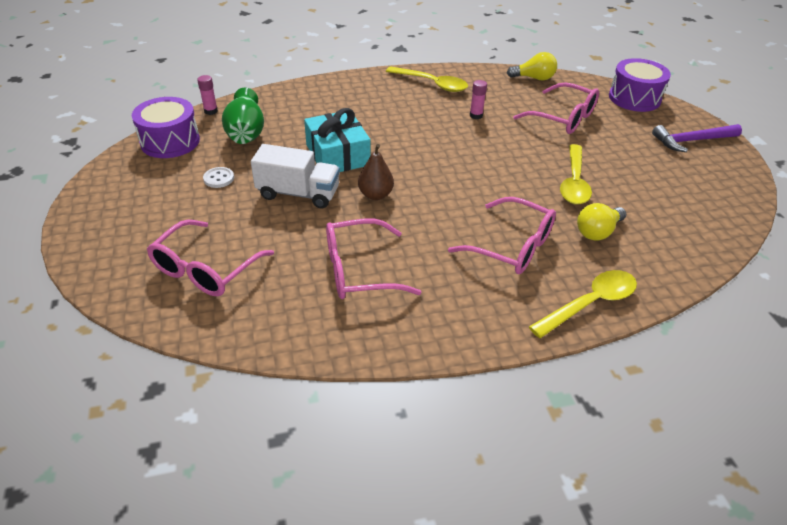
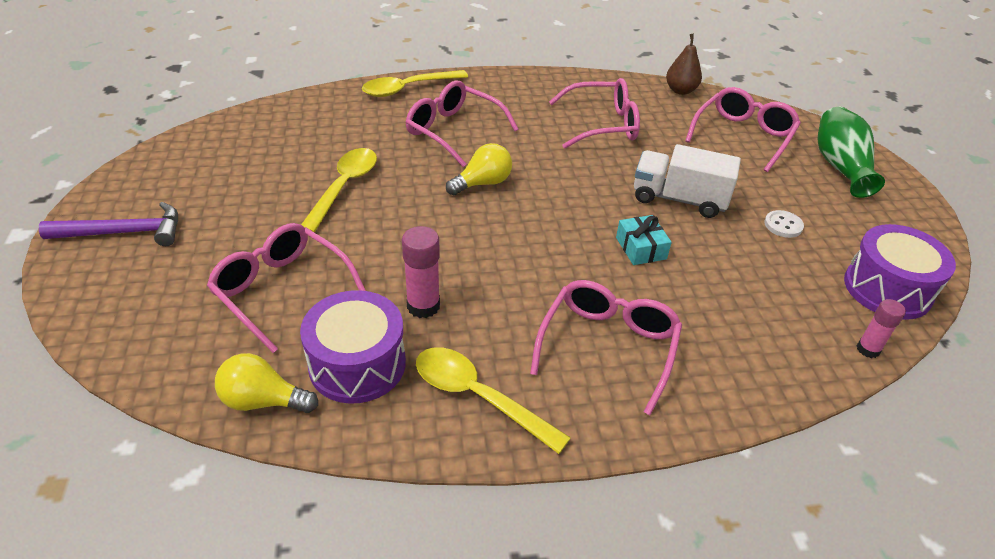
camera: 175 degrees left, 0 degrees up
green vase [222,88,264,144] -> green vase moved to [818,107,885,198]
turquoise gift [304,108,371,172] -> turquoise gift [616,215,672,265], size x0.55
brown pear [358,144,394,200] -> brown pear moved to [666,34,702,95]
pink glue stick [470,80,487,119] -> pink glue stick [402,226,440,318], size x1.52
yellow light bulb [577,203,626,241] -> yellow light bulb moved to [446,143,512,195]
purple drum [609,58,671,112] -> purple drum moved to [300,290,406,404]
none -> pink glasses [530,280,682,415]

